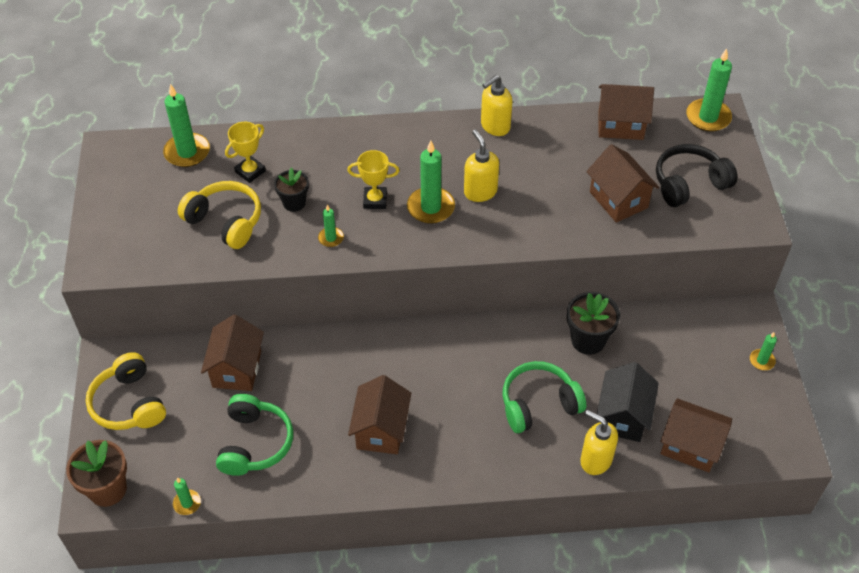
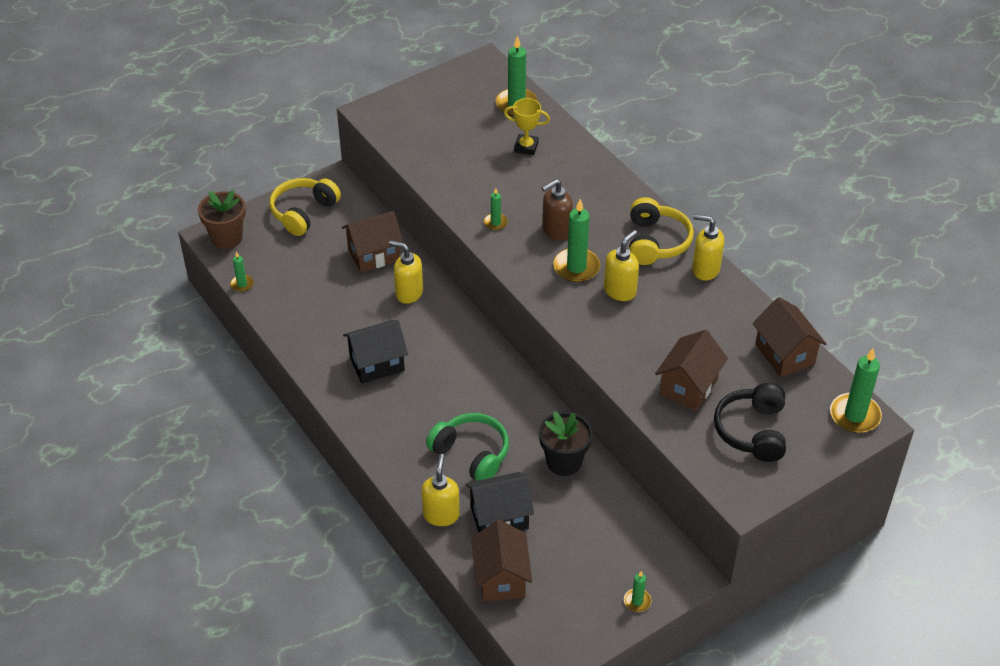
camera: 60 degrees right, 5 degrees down
yellow headphones [178,181,261,249] -> yellow headphones moved to [629,197,694,265]
green headphones [216,394,293,476] -> none
black flower pot [274,168,309,212] -> none
yellow trophy [347,150,400,209] -> brown soap dispenser [542,179,573,241]
brown house [348,375,411,454] -> black house [343,320,408,384]
black headphones [656,144,738,207] -> black headphones turned 120 degrees counterclockwise [714,383,786,462]
none -> yellow soap dispenser [389,240,423,304]

